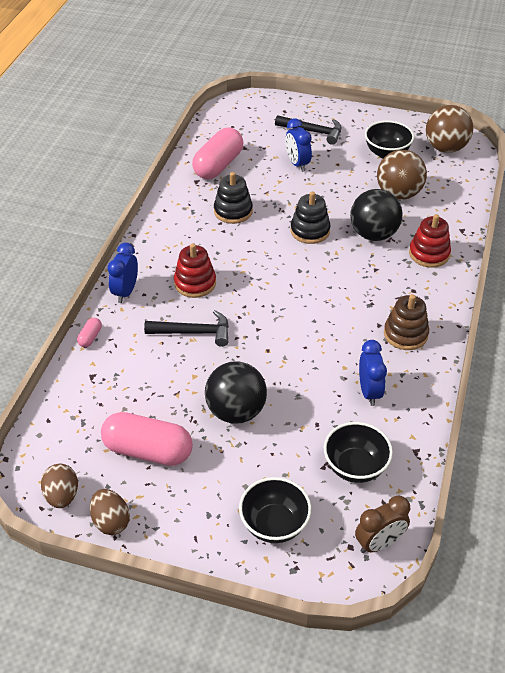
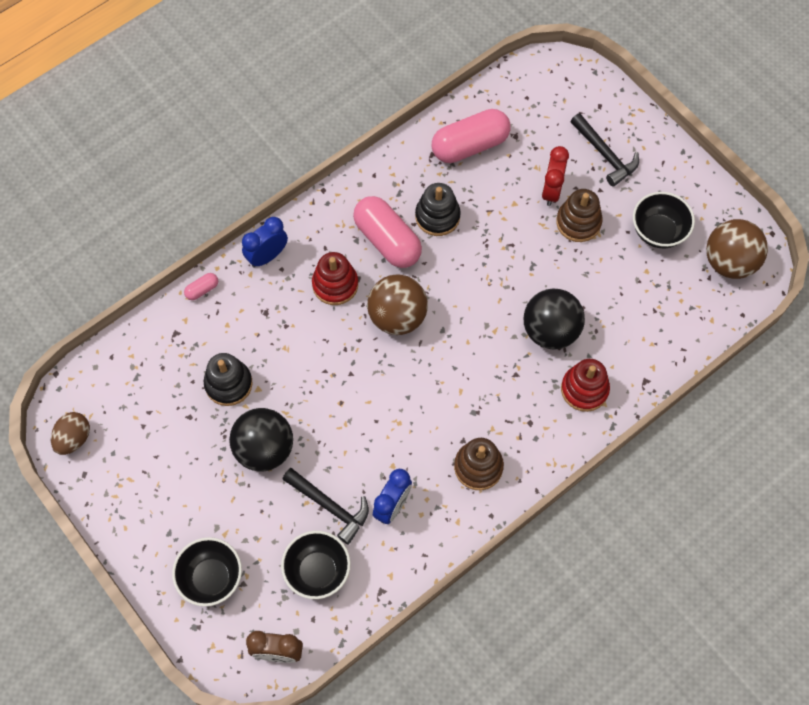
camera: 35 degrees right, 20 degrees up
brown egg [90,489,130,535] -> none
pink capsule [101,412,193,466] -> pink capsule moved to [353,196,422,268]
black hammer [144,310,229,347] -> black hammer moved to [282,468,369,545]
blue clock [286,118,312,172] -> red clock [542,146,569,206]
black stacking toy [291,191,331,244] -> black stacking toy moved to [204,353,253,406]
brown ball [377,150,427,200] -> brown ball moved to [367,274,428,335]
none -> brown stacking toy [556,189,603,242]

